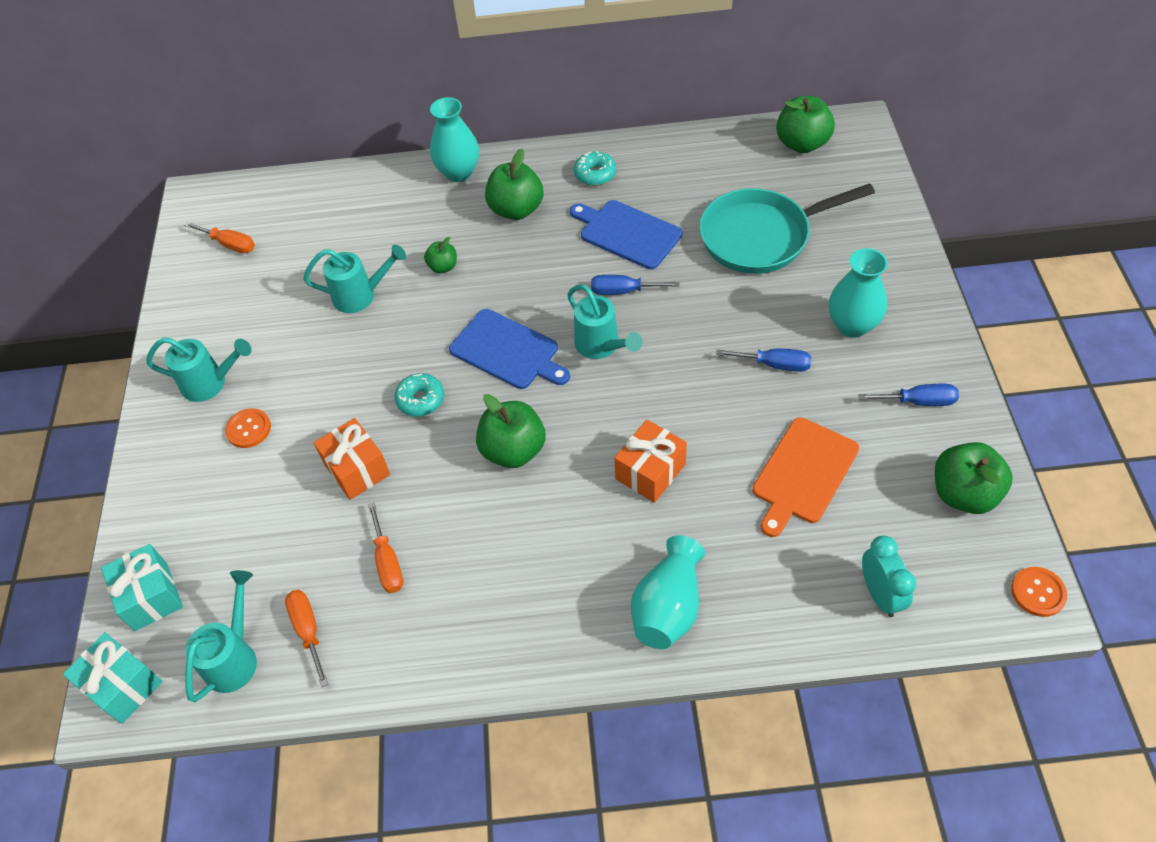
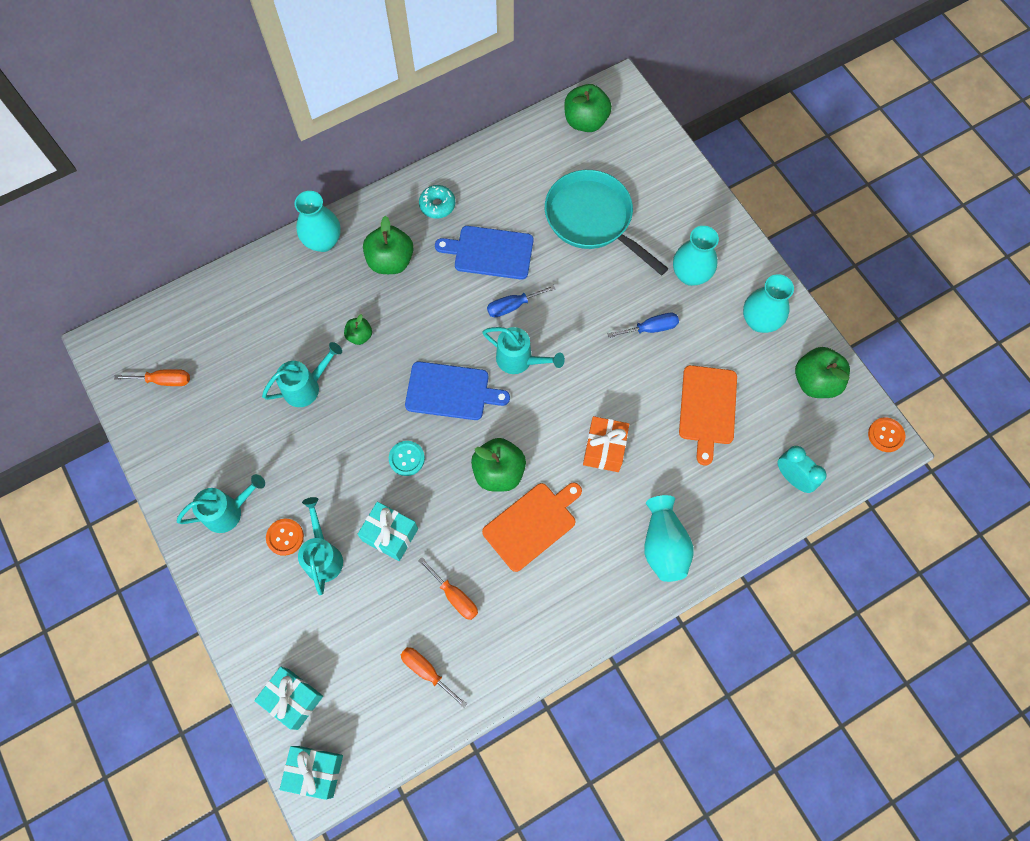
camera: 30 degrees left, 15 degrees up
turquoise watering can [185,570,257,702] -> turquoise watering can moved to [298,497,343,595]
orange gift [314,418,390,500] -> turquoise gift [357,502,418,561]
turquoise donut [394,373,444,417] -> turquoise button [389,441,425,476]
turquoise pan [699,183,875,274] -> turquoise pan turned 90 degrees clockwise [545,170,669,276]
blue screwdriver [858,384,959,406] -> turquoise vase [743,274,794,333]
none -> orange cutting board [482,483,582,572]

